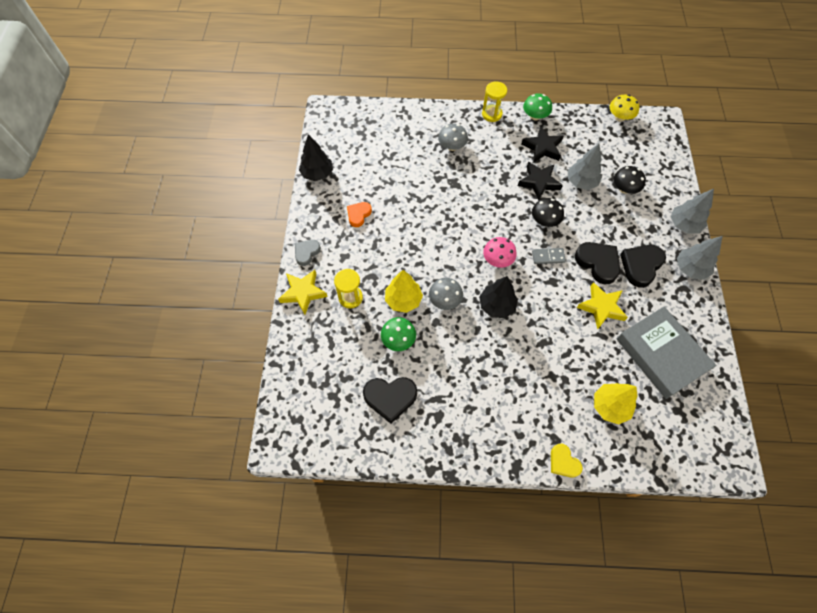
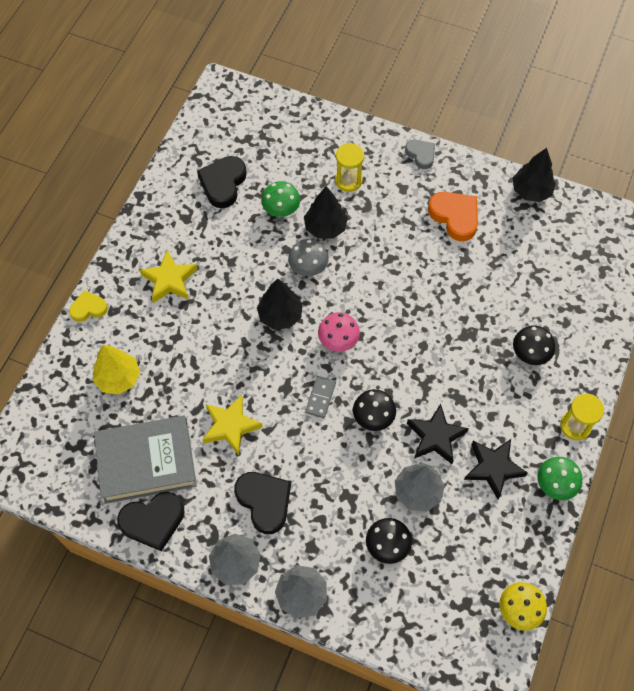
camera: 110 degrees right, 0 degrees up
yellow star [278,270,328,315] -> yellow star moved to [140,250,198,303]
orange heart [347,202,372,227] -> orange heart [428,192,478,241], size x1.61
yellow tree [385,270,423,313] -> black tree [304,186,348,239]
grey mushroom [438,124,468,151] -> black mushroom [513,325,555,365]
black heart [575,242,620,284] -> black heart moved to [117,492,185,551]

